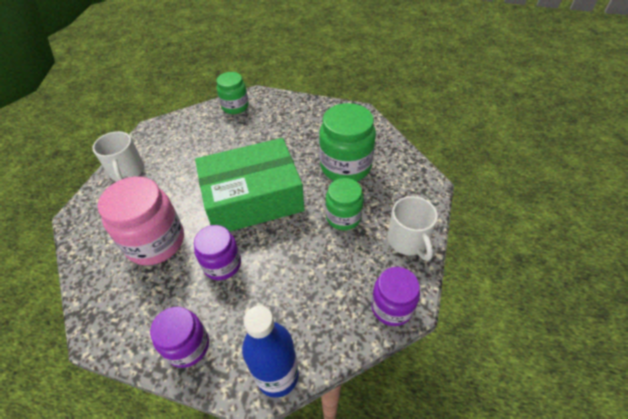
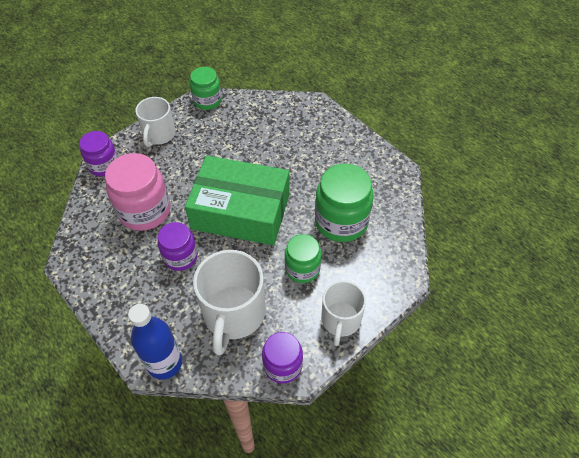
camera: 30 degrees right, 5 degrees up
purple jar [150,307,209,368] -> purple jar moved to [79,131,118,176]
green jar [216,72,249,114] -> green jar moved to [190,67,222,110]
none -> white mug [193,250,266,356]

